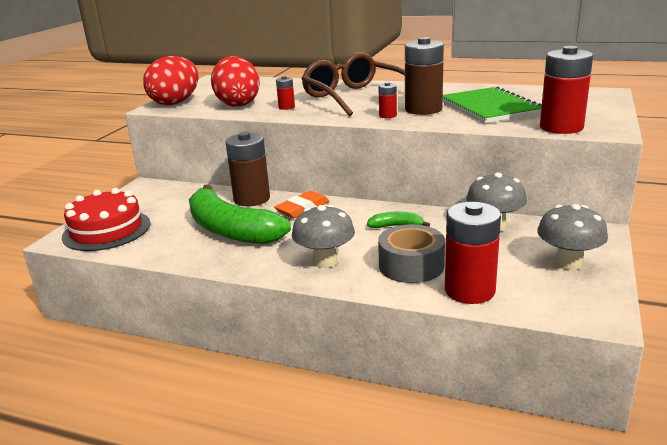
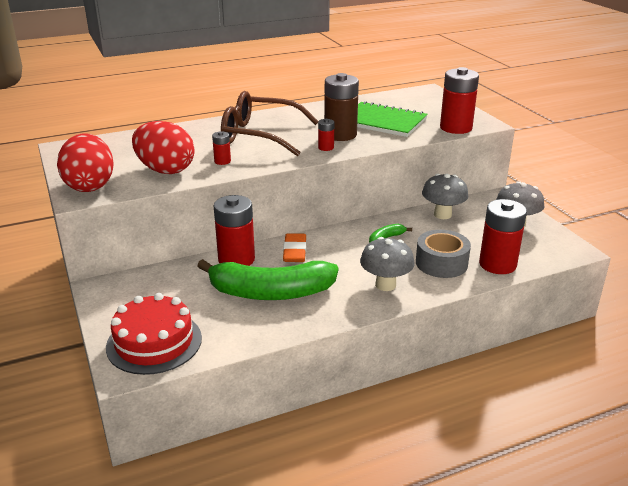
camera: 45 degrees left, 5 degrees up
brown battery [226,132,270,207] -> red battery [214,195,255,266]

